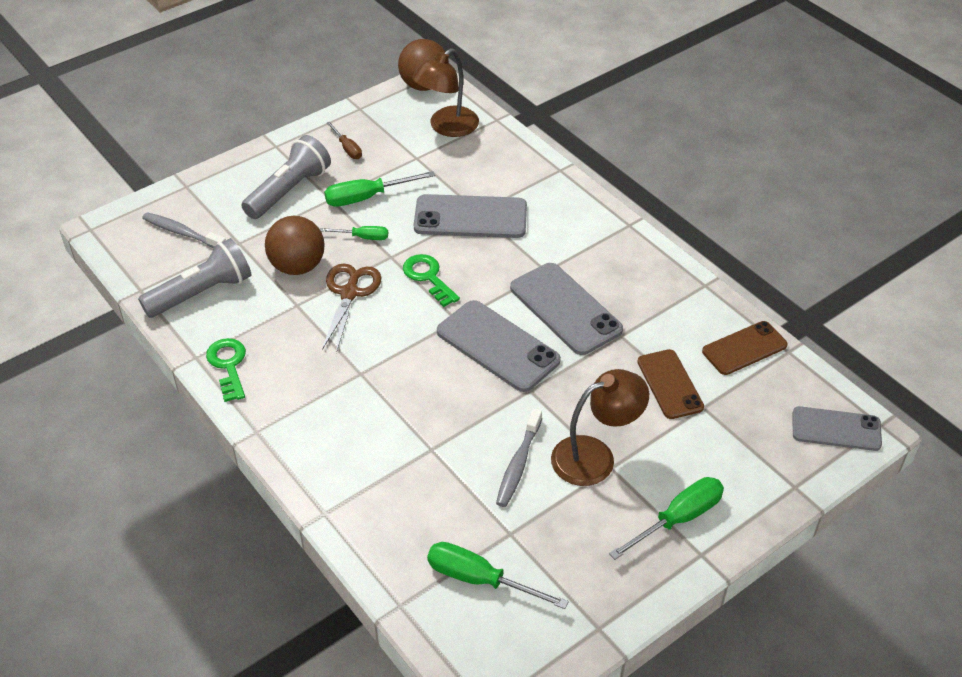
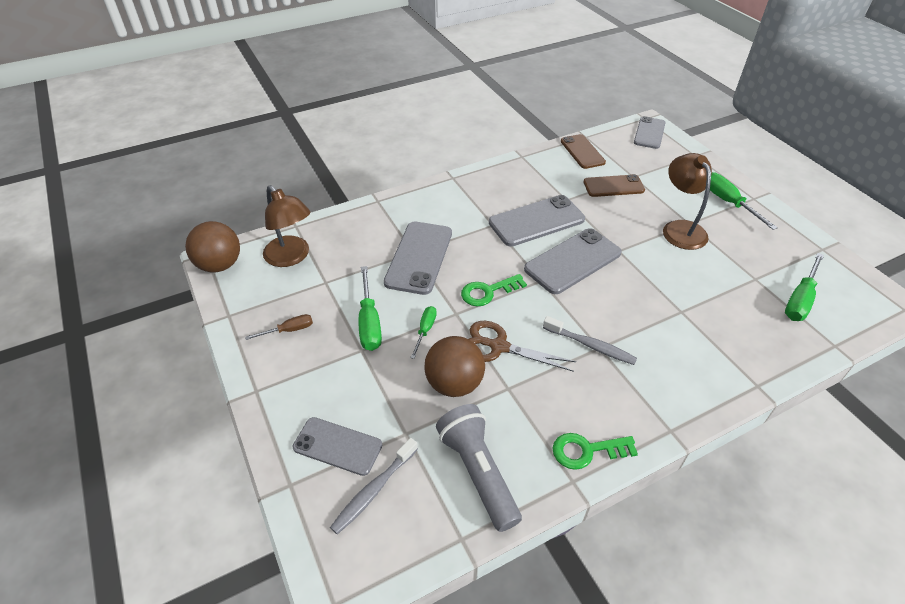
camera: 80 degrees left, 0 degrees up
grey flashlight [241,135,331,219] -> none
grey toothbrush [496,408,542,507] -> grey toothbrush moved to [543,316,637,365]
none -> grey phone [293,417,382,476]

